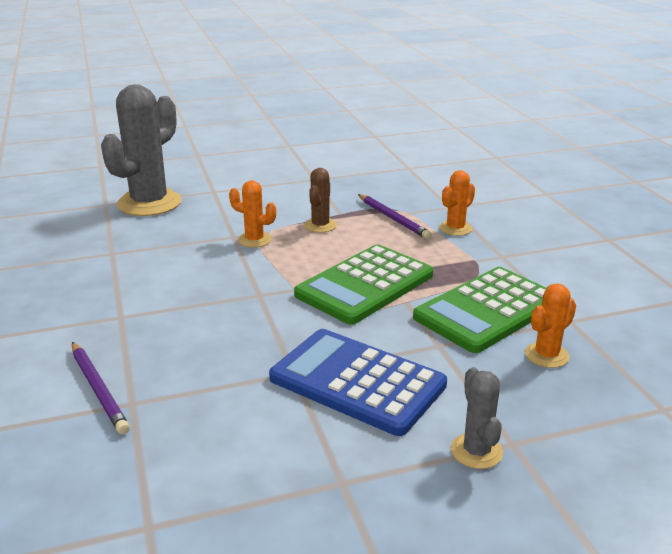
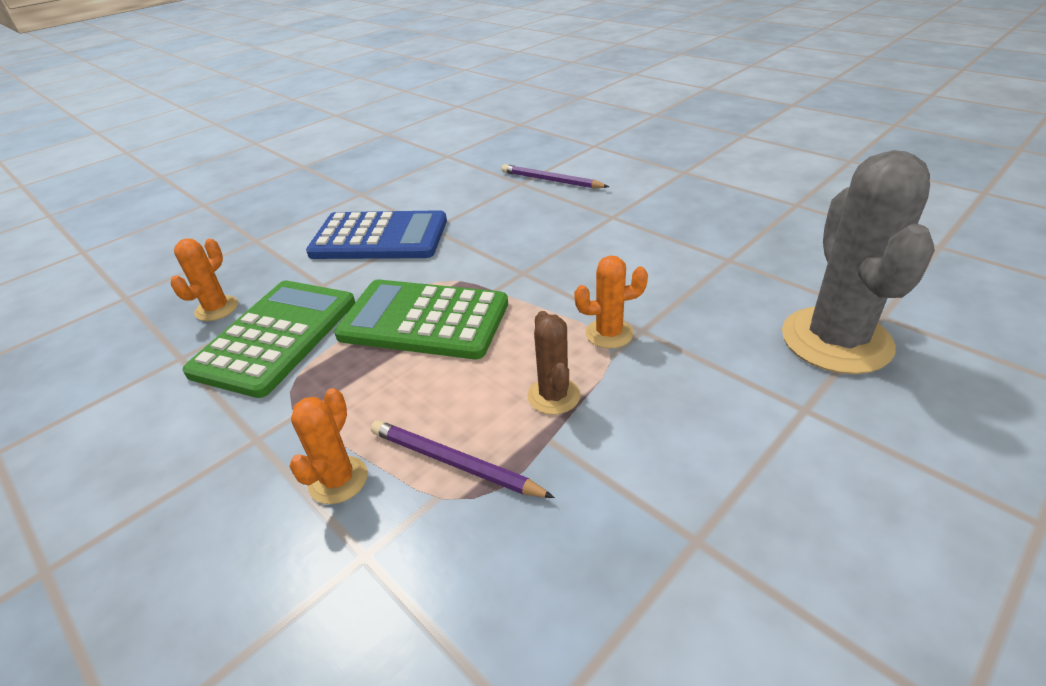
camera: 155 degrees right, 10 degrees up
green calculator [294,244,433,325] -> green calculator turned 90 degrees counterclockwise [334,280,508,359]
grey cactus [451,367,503,469] -> none

